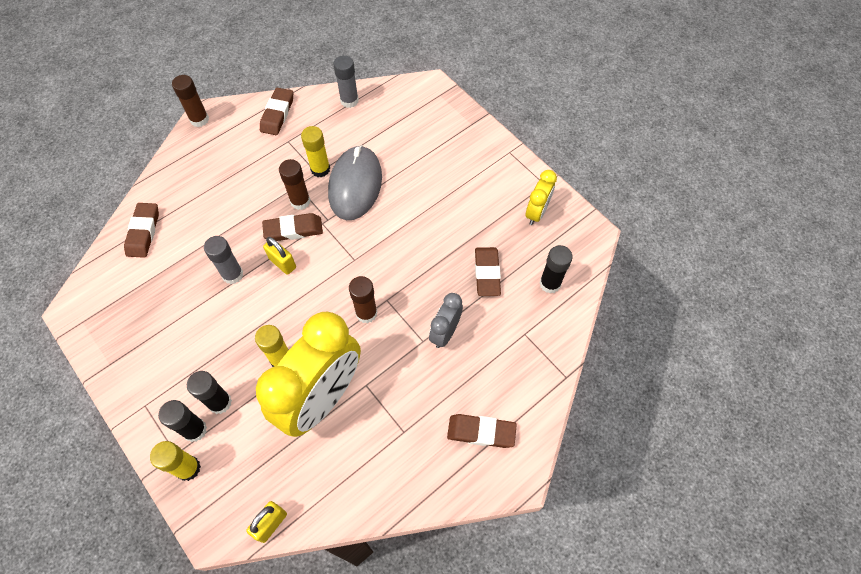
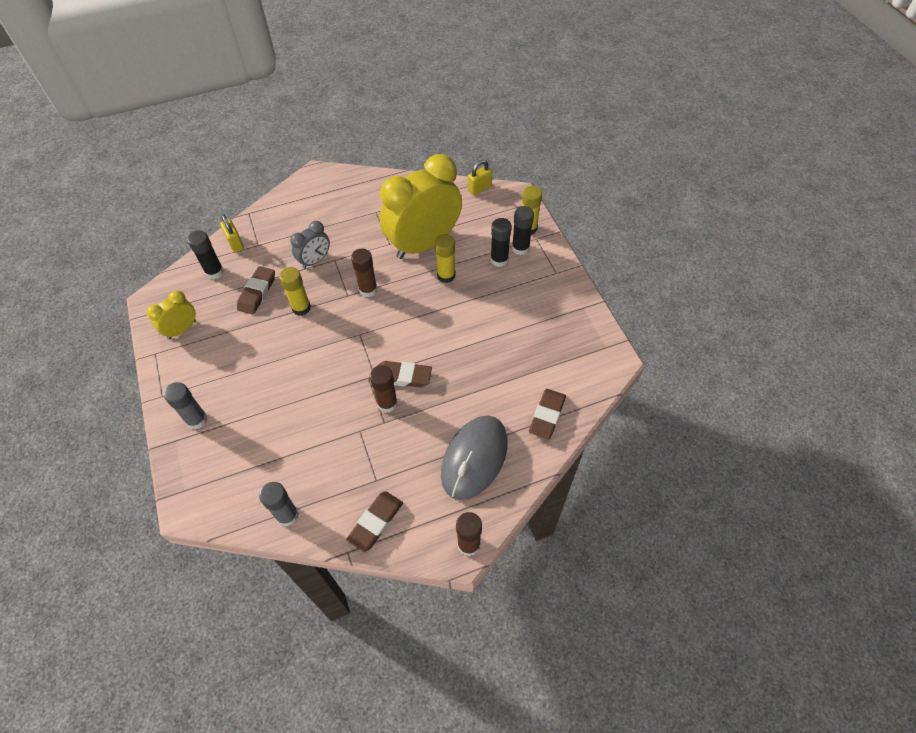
camera: 160 degrees left, 5 degrees down
grey glue stick [204,236,243,284] -> grey glue stick moved to [164,382,208,429]
yellow padlock [263,237,296,275] -> yellow padlock moved to [220,214,244,252]
yellow glue stick [301,126,330,177] -> yellow glue stick moved to [279,267,311,316]
grey mouse [328,145,382,220] -> grey mouse moved to [441,415,508,500]
brown eraser [447,414,517,448] -> none

